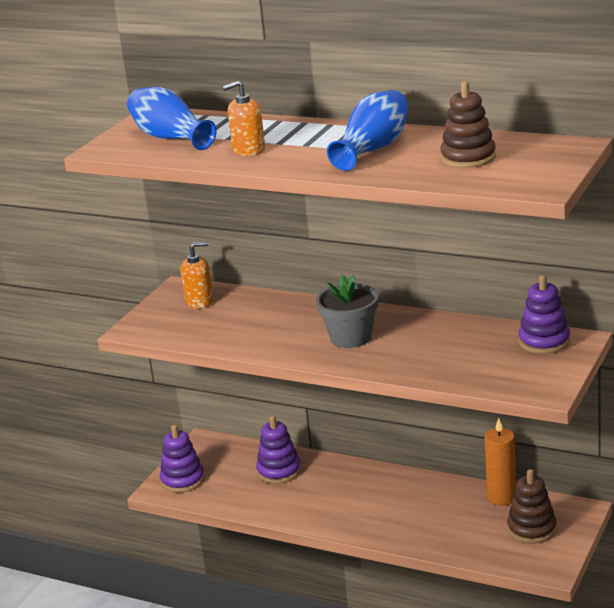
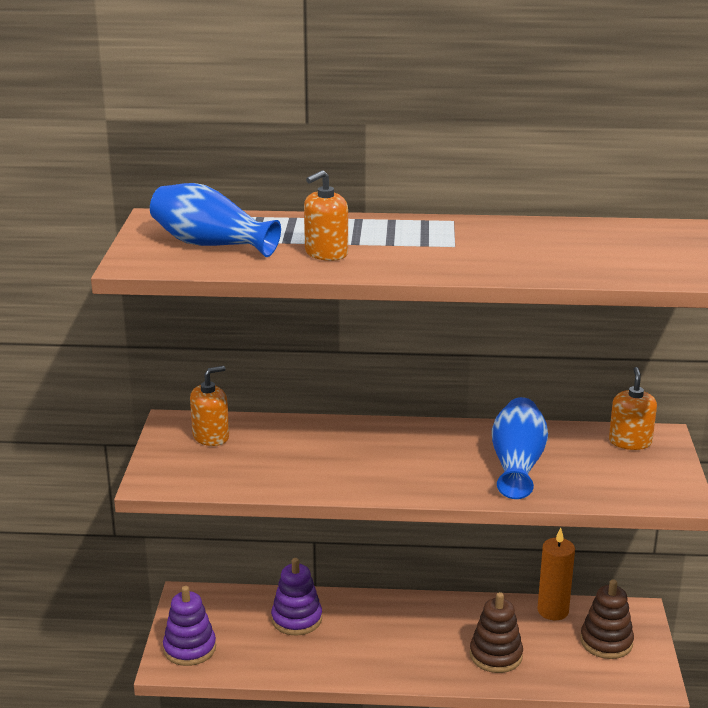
camera: 25 degrees left, 0 degrees up
grey flower pot [316,275,379,348] -> none
blue vase [327,90,408,171] -> blue vase moved to [492,397,548,499]
brown stacking toy [440,81,496,168] -> brown stacking toy moved to [470,592,523,673]
purple stacking toy [518,275,570,354] -> orange soap dispenser [609,367,657,450]

